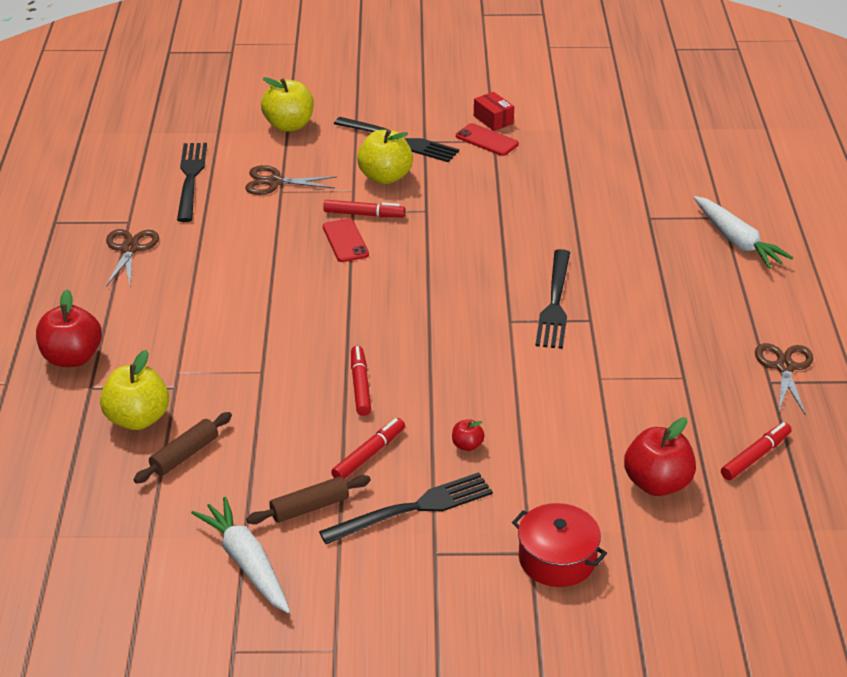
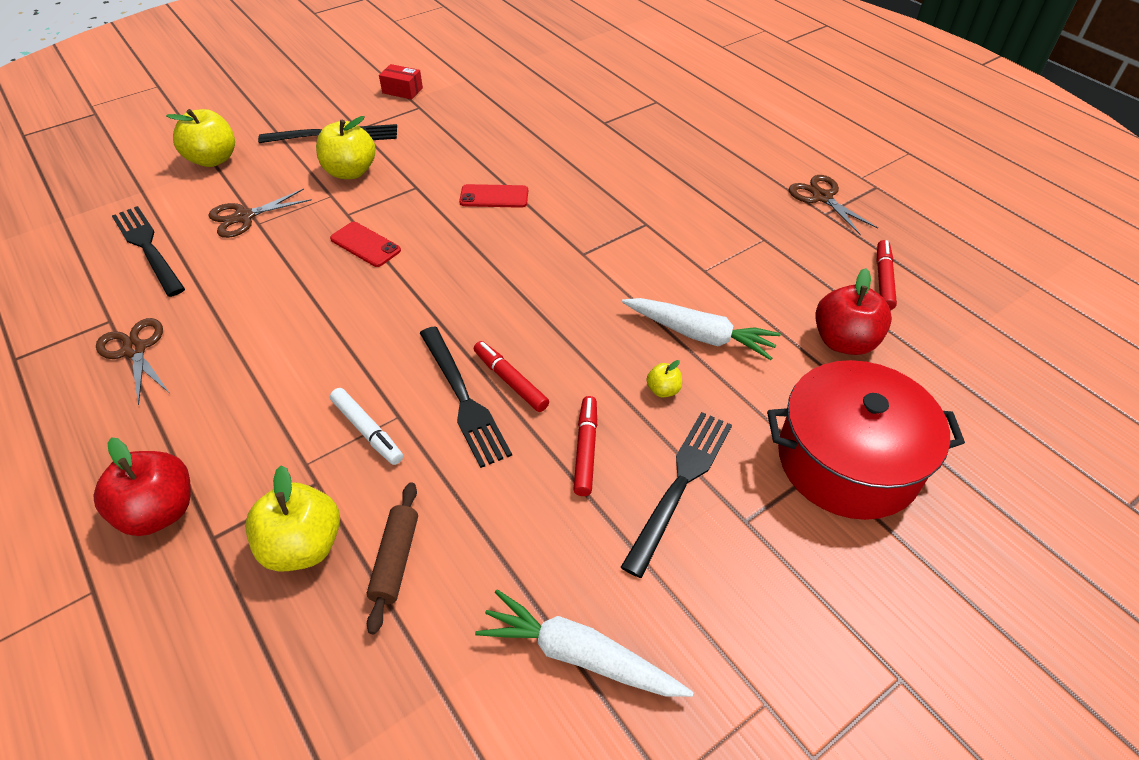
camera: 35 degrees left, 10 degrees up
brown rolling pin [246,475,371,524] -> none
red marker [323,200,405,217] -> none
red apple [452,419,485,451] -> yellow apple [646,360,682,397]
red phone [456,123,519,156] -> red phone moved to [459,184,528,208]
red pot [512,503,607,587] -> red pot [767,360,965,520], size x1.68
black fork [535,249,570,349] -> black fork moved to [420,326,512,468]
white carrot [694,196,793,269] -> white carrot moved to [622,298,781,360]
none -> white marker [330,388,403,465]

